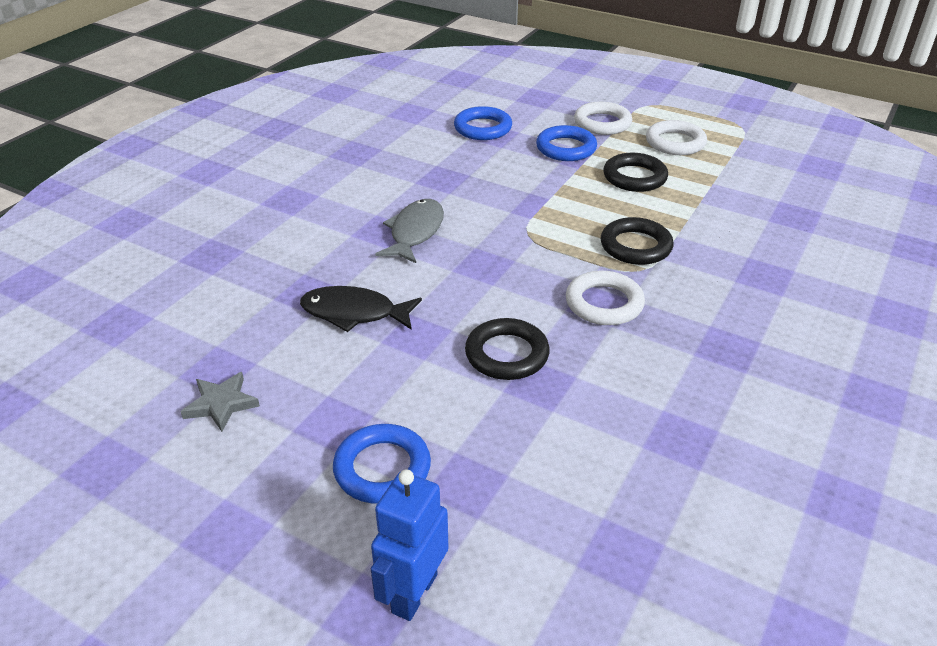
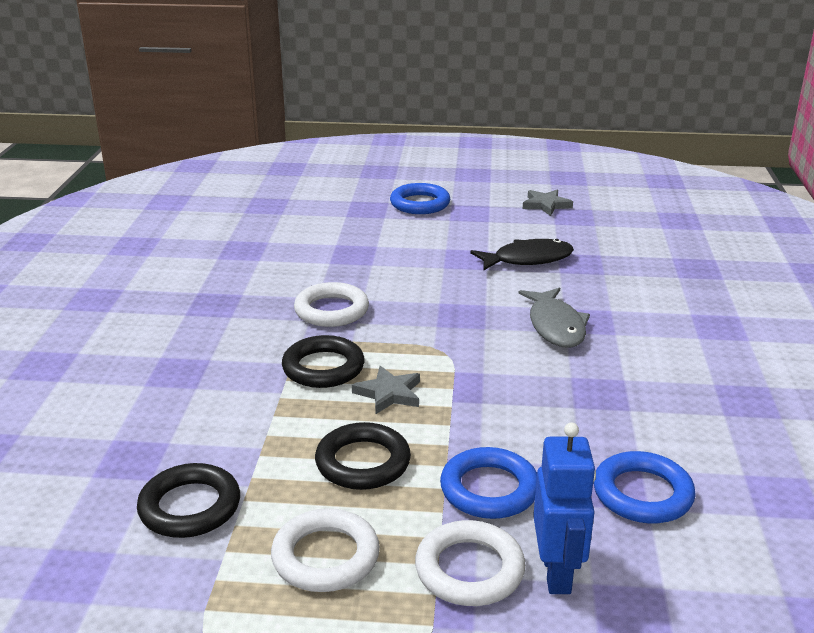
camera: 155 degrees right, 10 degrees down
blue robot [371,469,449,621] -> blue robot moved to [533,422,596,594]
black ring [465,318,550,380] -> black ring moved to [137,463,240,538]
none -> grey star [352,366,420,414]

